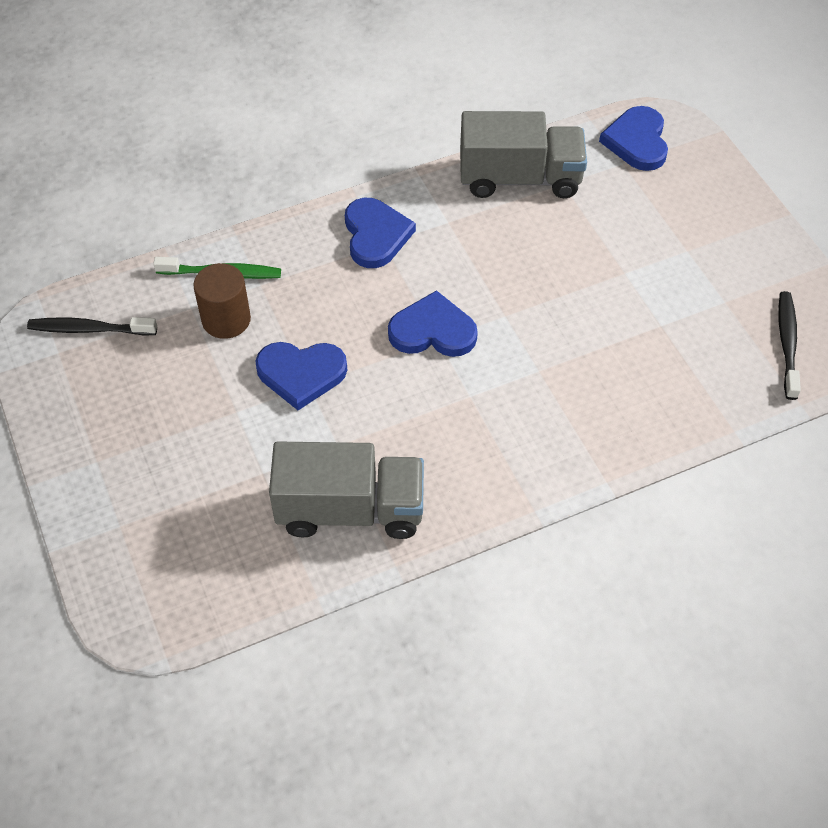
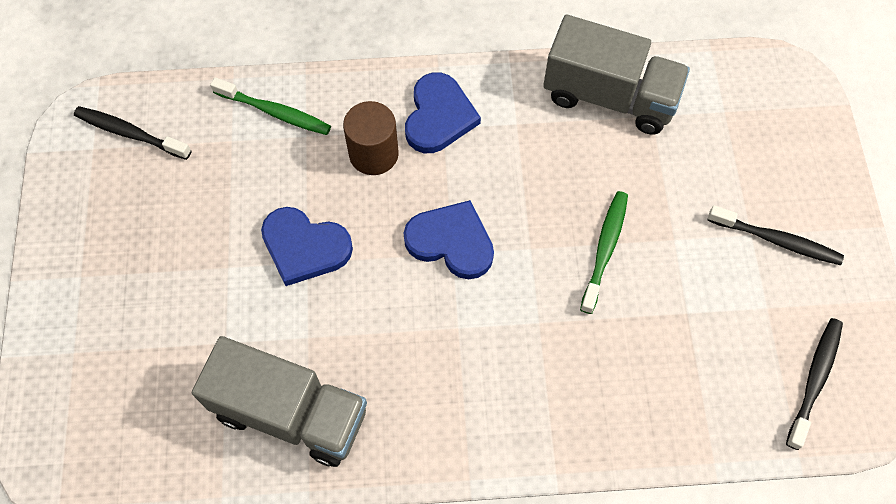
camera: 20 degrees right, 10 degrees up
brown cylinder [193,263,251,339] -> brown cylinder moved to [343,101,399,175]
blue heart [599,106,668,171] -> none
none -> green toothbrush [580,191,628,314]
none -> black toothbrush [707,205,844,265]

